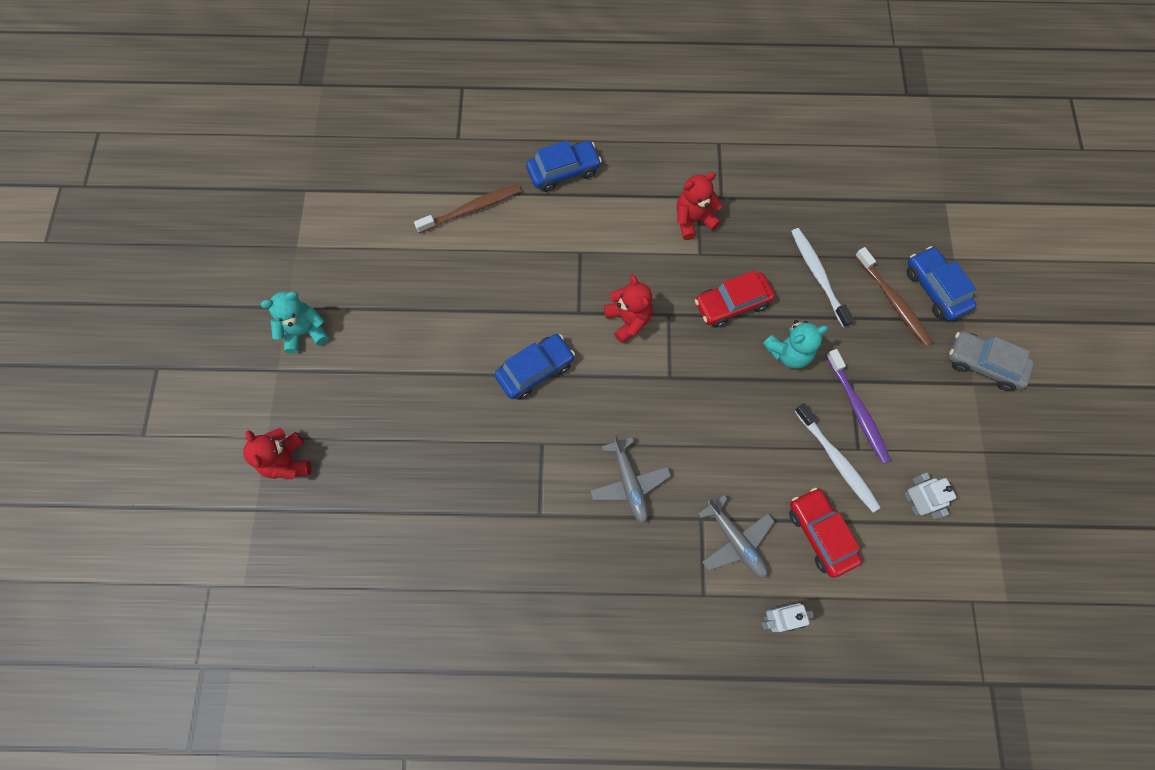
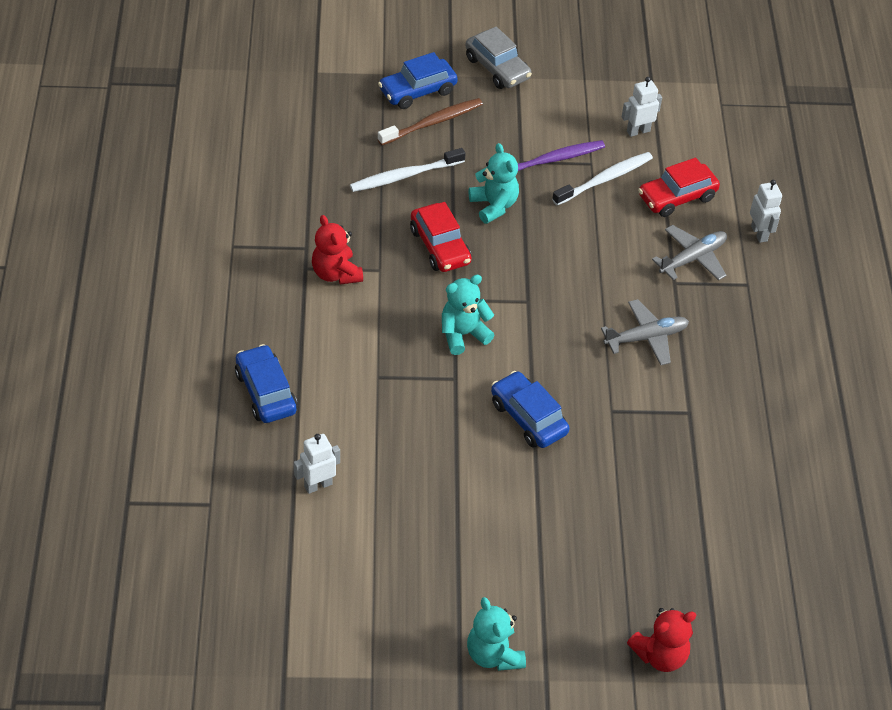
camera: 95 degrees left, 20 degrees down
brown toothbrush [414,184,521,233] -> white robot [294,434,340,494]
red teddy bear [604,275,652,343] -> turquoise teddy bear [442,275,494,355]
grey car [948,331,1034,391] -> grey car turned 60 degrees counterclockwise [465,26,532,89]

